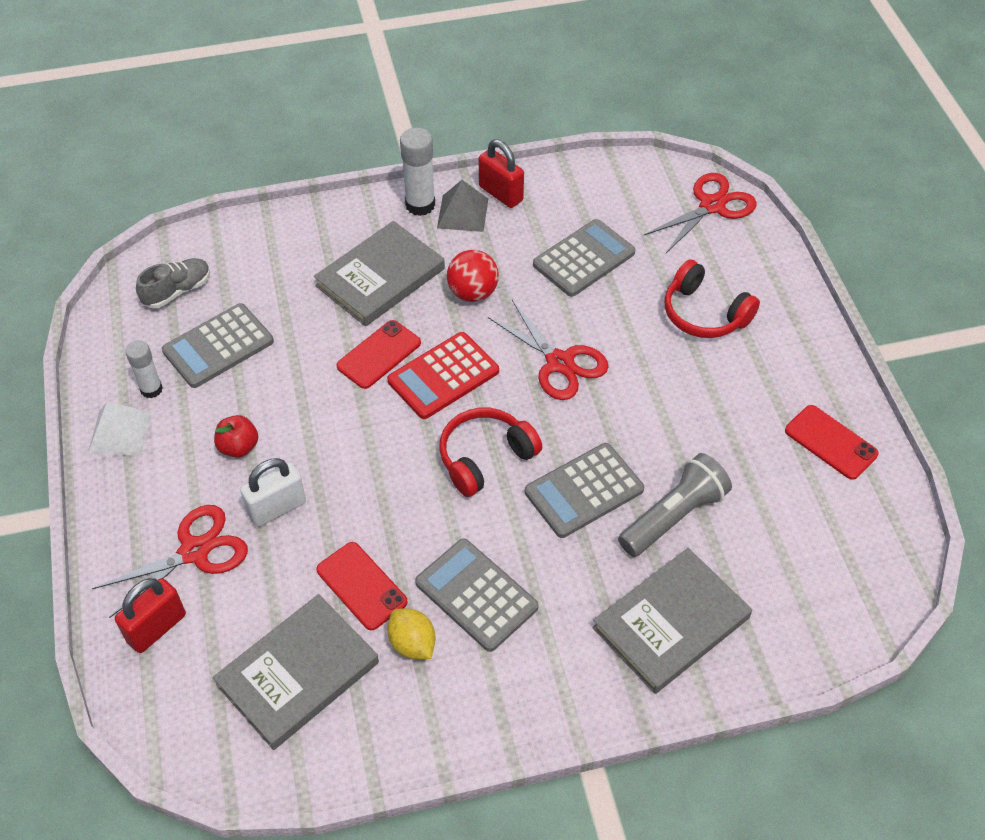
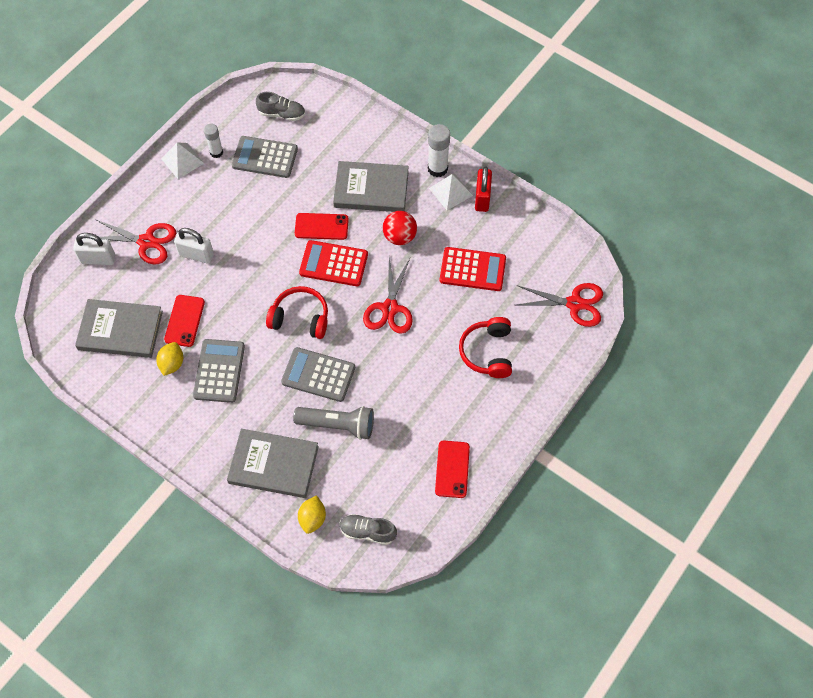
camera: 50 degrees right, 10 degrees up
red padlock [115,578,186,653] -> white padlock [73,233,115,265]
red apple [214,415,258,458] -> none
grey pyramid [437,180,488,232] -> white pyramid [429,174,473,210]
grey calculator [533,219,635,297] -> red calculator [440,247,506,291]
none -> yellow lemon [298,495,326,534]
none -> grey shoe [339,514,397,545]

